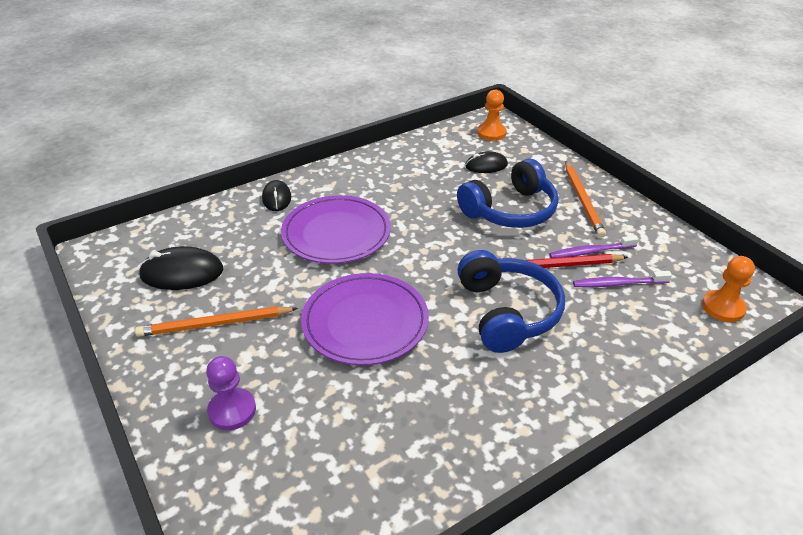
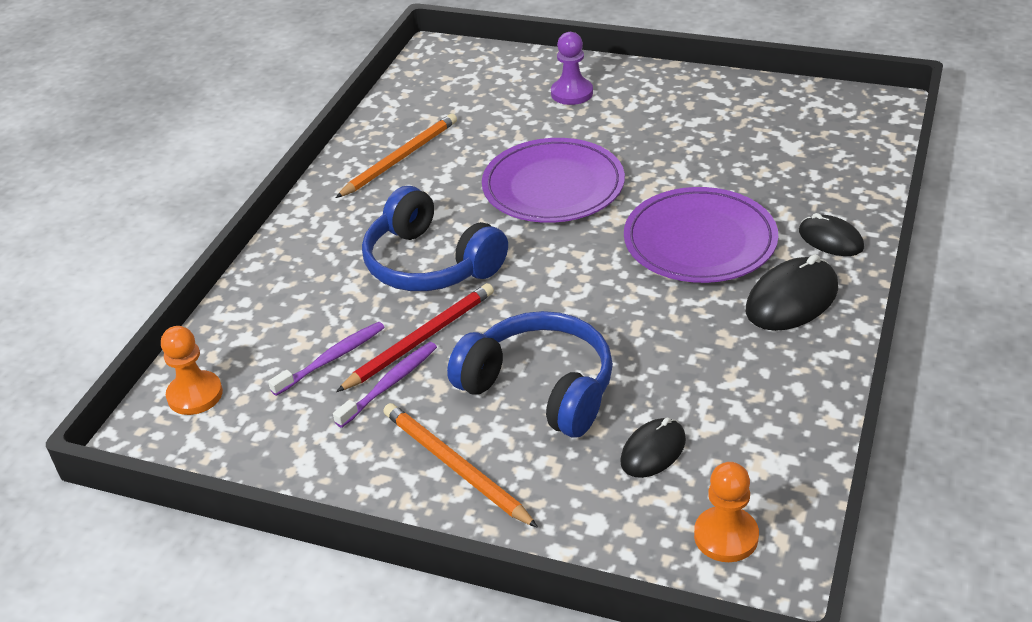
camera: 145 degrees right, 0 degrees up
orange pencil [135,306,298,337] -> orange pencil moved to [336,113,457,198]
black mouse [138,246,224,290] -> black mouse moved to [746,254,838,331]
blue headphones [457,159,558,228] -> blue headphones turned 105 degrees clockwise [447,311,613,438]

